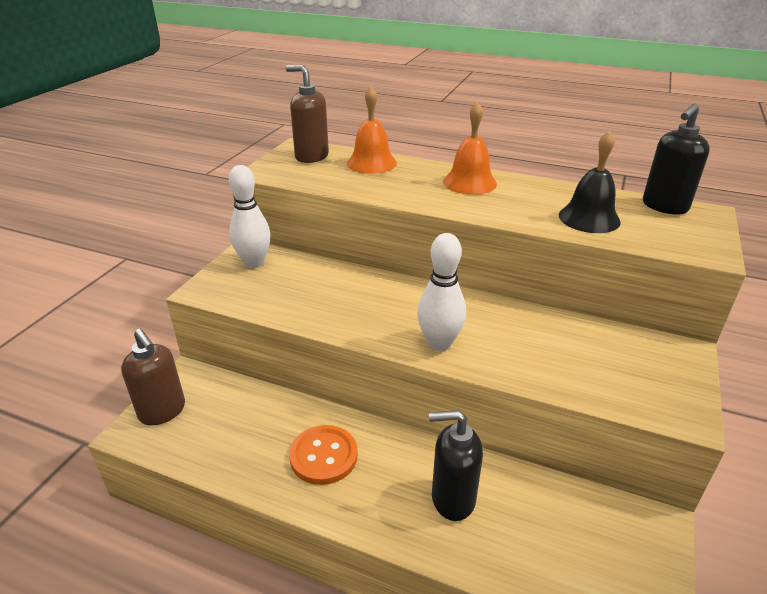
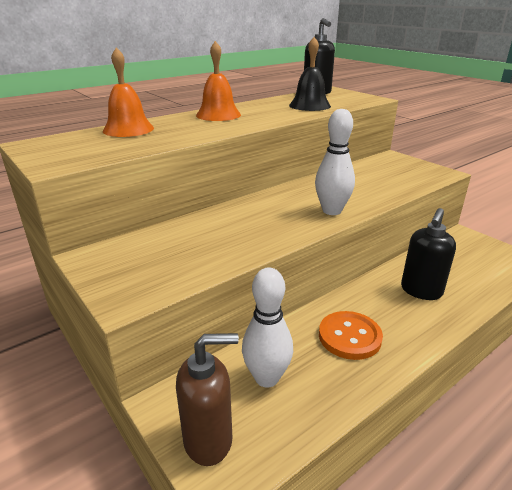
camera: 60 degrees left, 5 degrees down
white bowling pin [229,165,271,268] -> white bowling pin moved to [242,268,293,387]
brown soap dispenser [286,65,329,163] -> none

